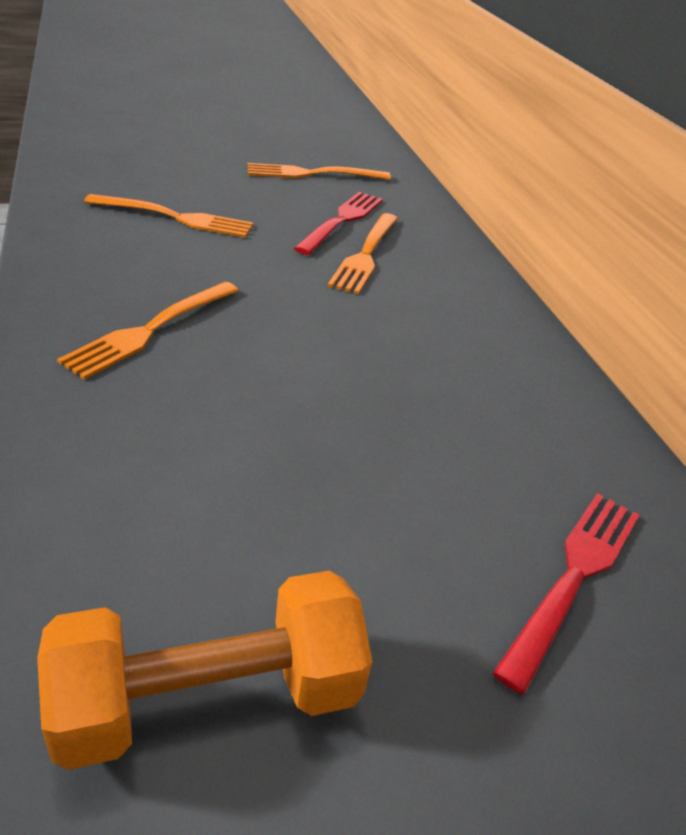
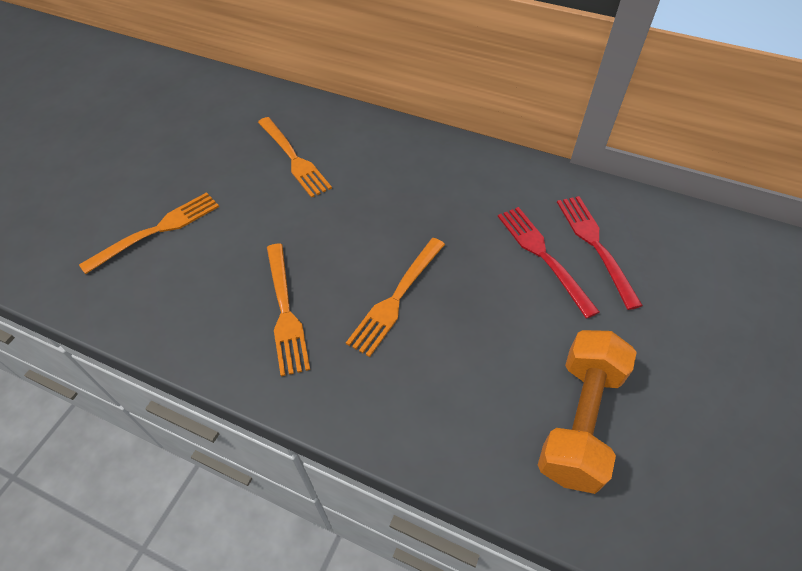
camera: 45 degrees left, 15 degrees up
orange fork [247,163,391,180] -> orange fork moved to [346,238,445,357]
red fork [294,192,383,255] -> red fork moved to [498,207,600,319]

